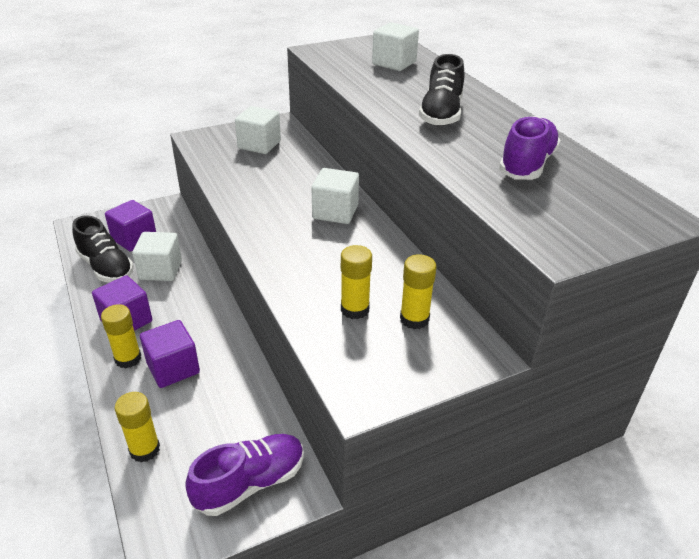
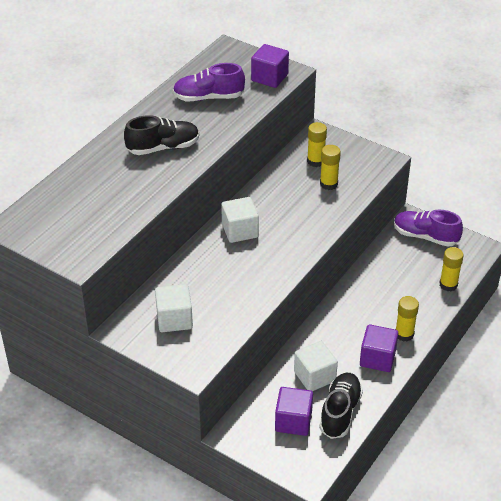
camera: 120 degrees left, 5 degrees up
purple cube [140,320,200,388] -> purple cube moved to [251,44,289,88]
white cube [372,22,419,71] -> none

